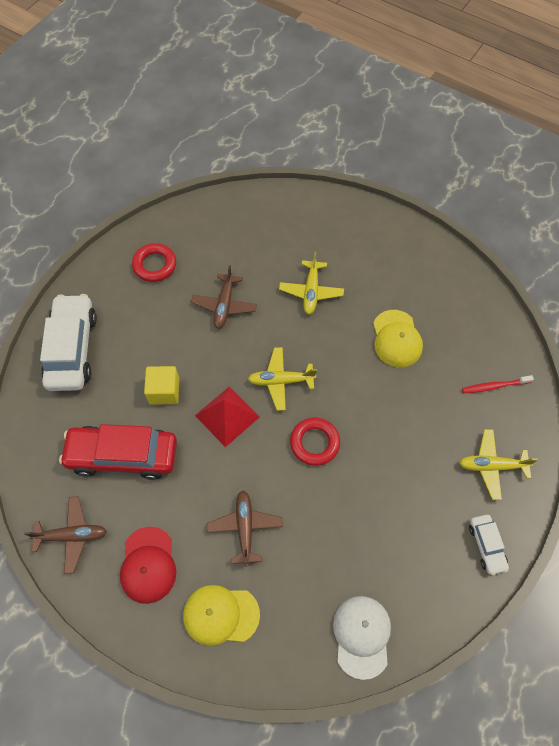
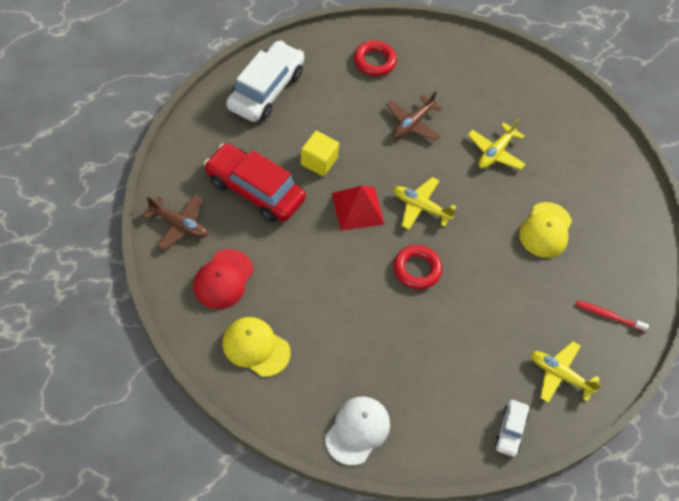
camera: 25 degrees right, 5 degrees down
brown plane [207,490,283,566] -> none

